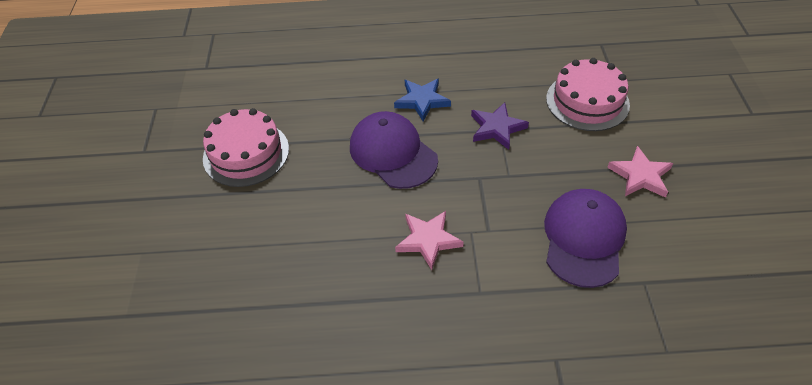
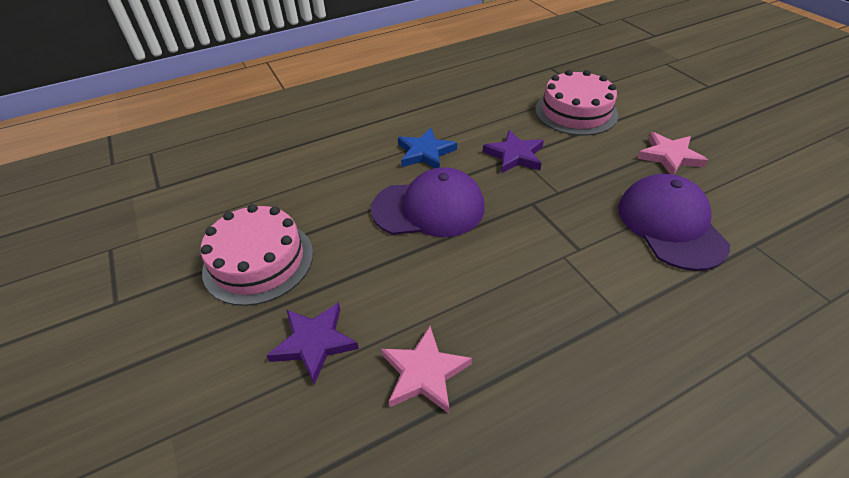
camera: 25 degrees left, 5 degrees down
purple cap [350,111,438,189] -> purple cap turned 150 degrees clockwise [371,167,485,237]
pink star [395,211,464,270] -> pink star moved to [381,326,472,414]
none -> purple star [266,302,359,385]

